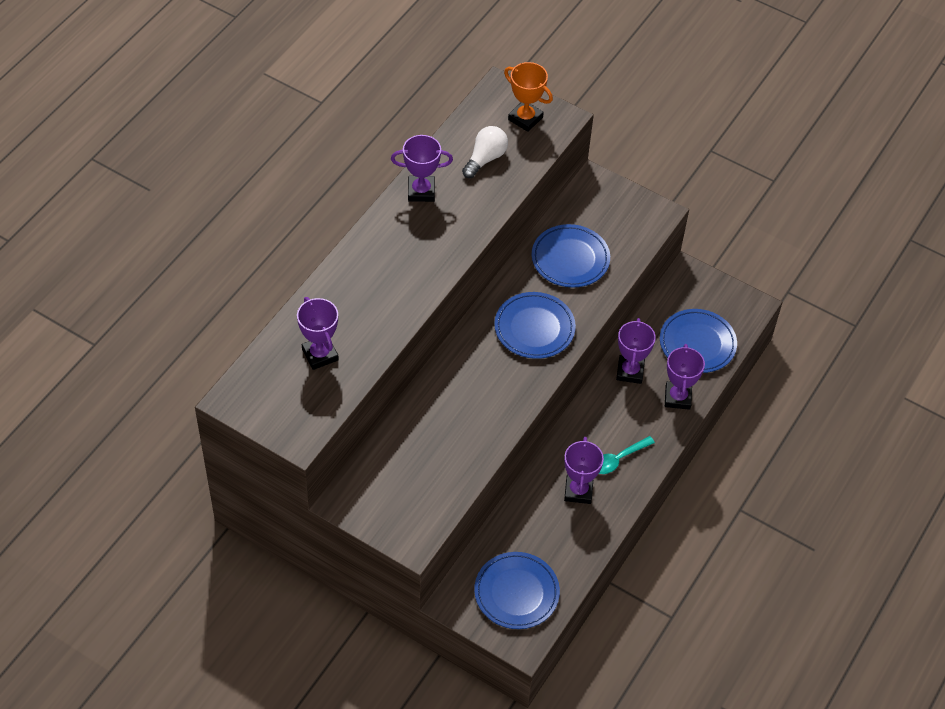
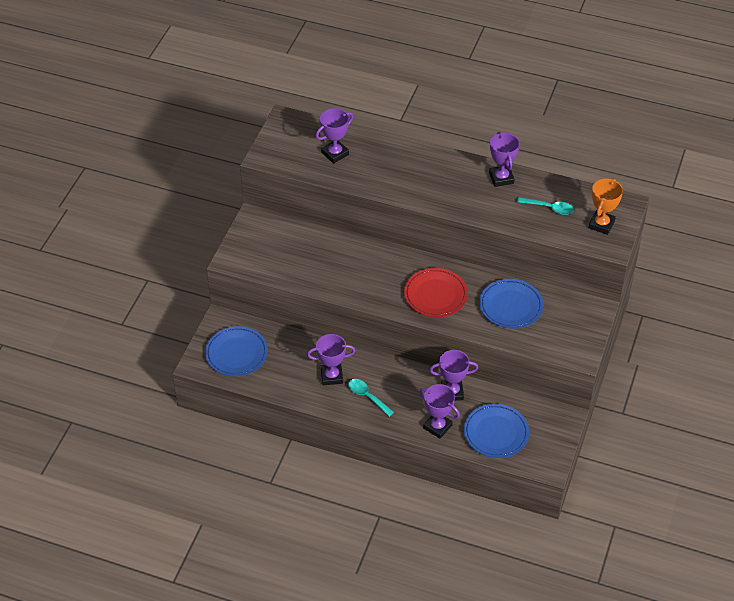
camera: 80 degrees right, 5 degrees down
white light bulb [462,126,508,178] -> turquoise spoon [517,197,574,215]
blue plate [494,292,576,359] -> red plate [404,268,468,317]
purple trophy [665,344,705,410] -> purple trophy turned 45 degrees clockwise [419,384,460,439]

